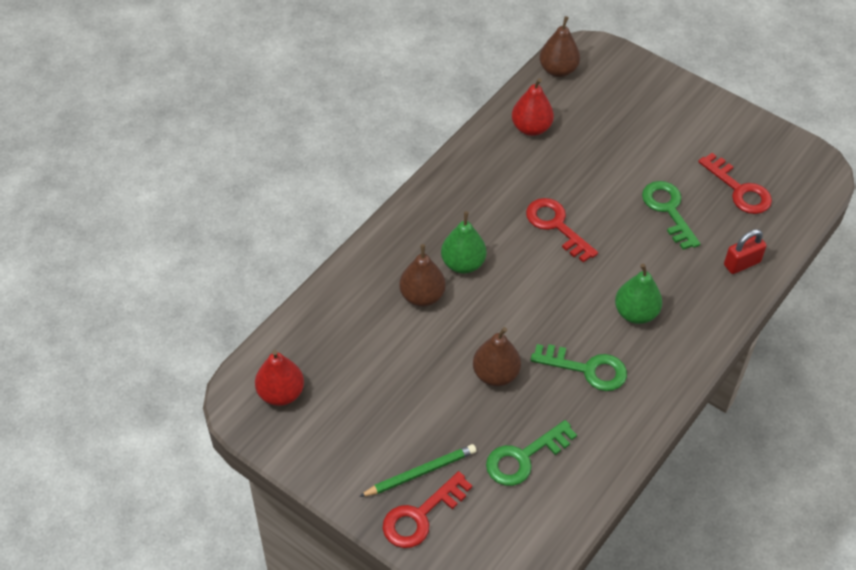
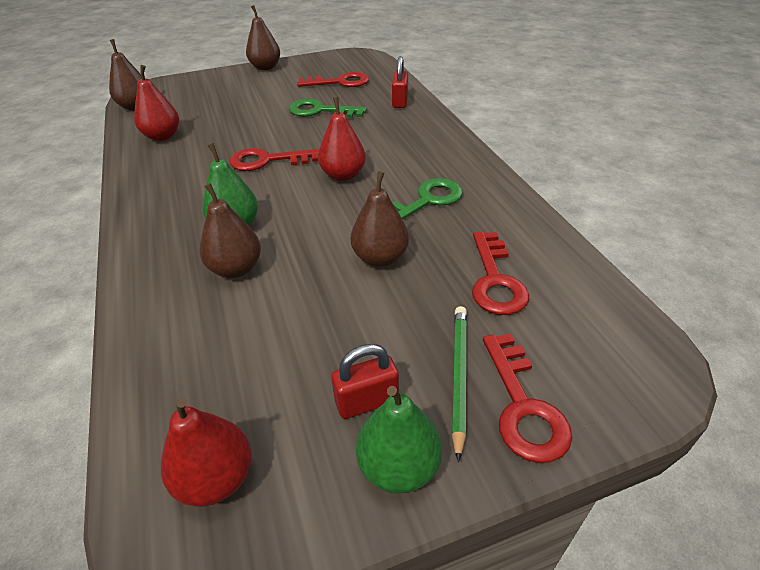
camera: 55 degrees left, 10 degrees down
green key [486,420,577,486] -> red key [472,232,529,315]
green pear [615,264,662,324] -> green pear moved to [356,386,442,494]
none -> brown pear [246,5,280,70]
none -> red pear [318,97,366,181]
none -> red padlock [331,344,399,419]

